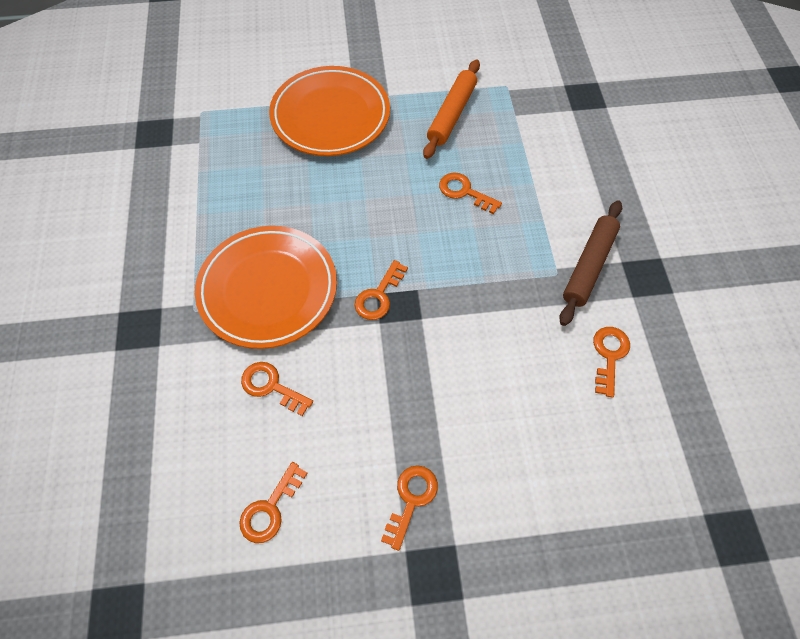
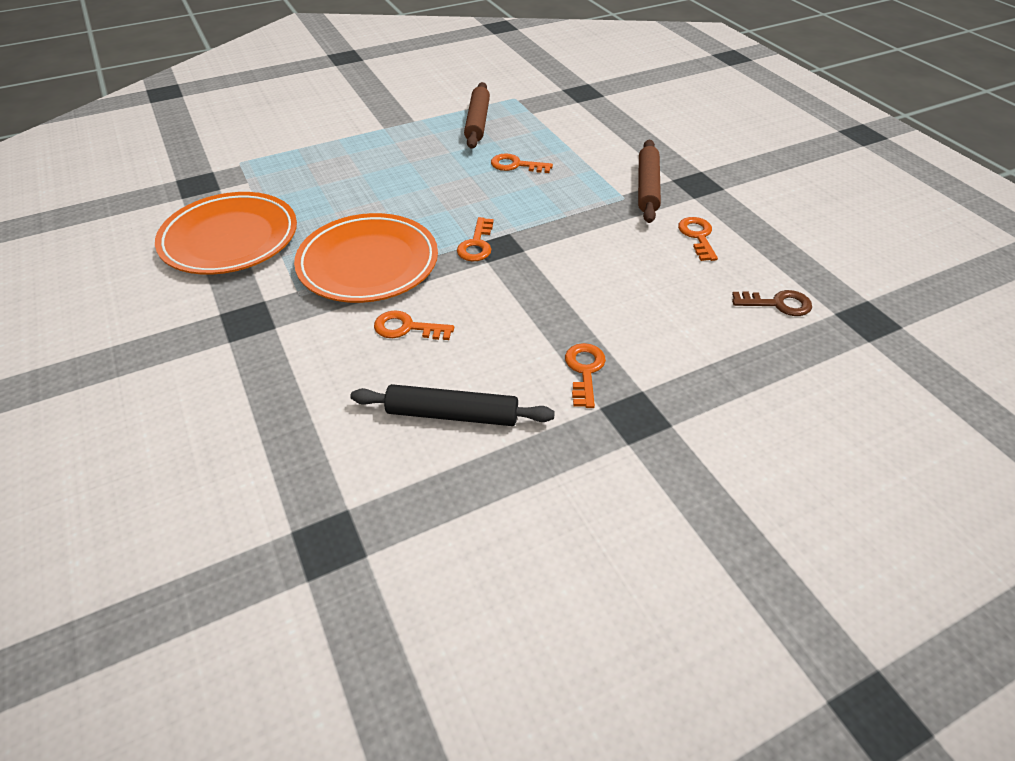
camera: 20 degrees left, 15 degrees down
orange key [239,462,307,543] -> black rolling pin [350,384,555,426]
orange plate [269,66,390,156] -> orange plate moved to [155,192,297,275]
orange rolling pin [423,59,480,159] -> brown rolling pin [464,82,490,149]
none -> brown key [732,290,812,316]

